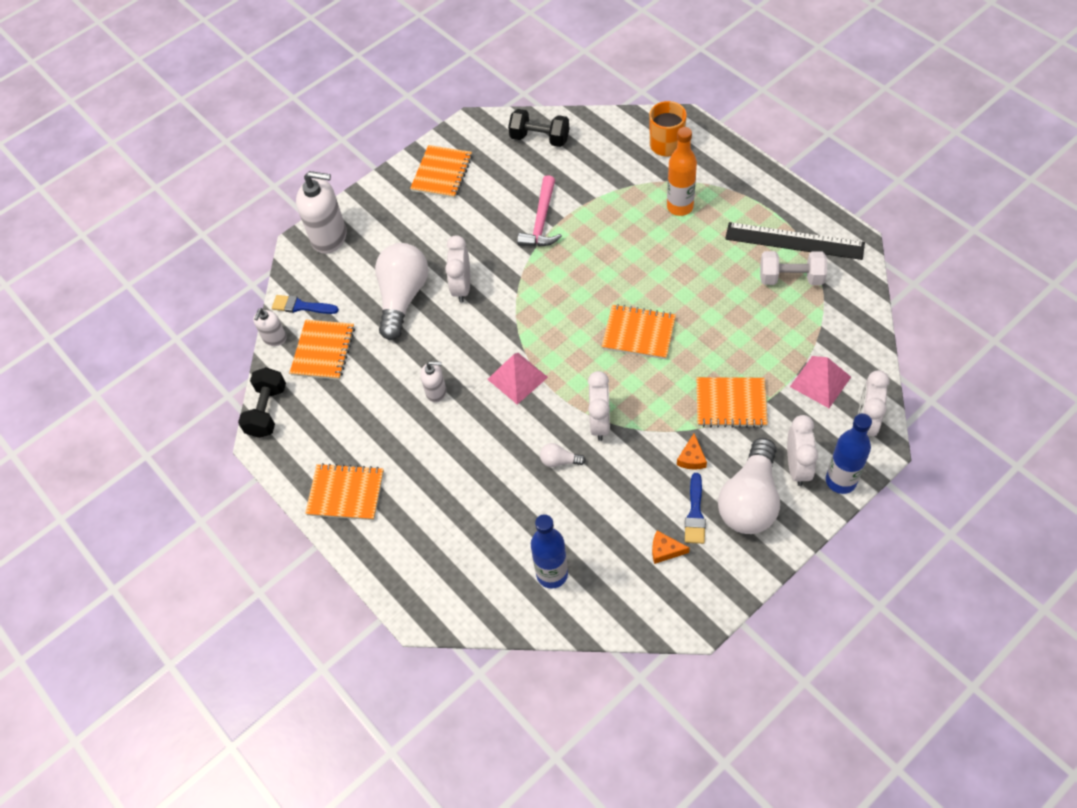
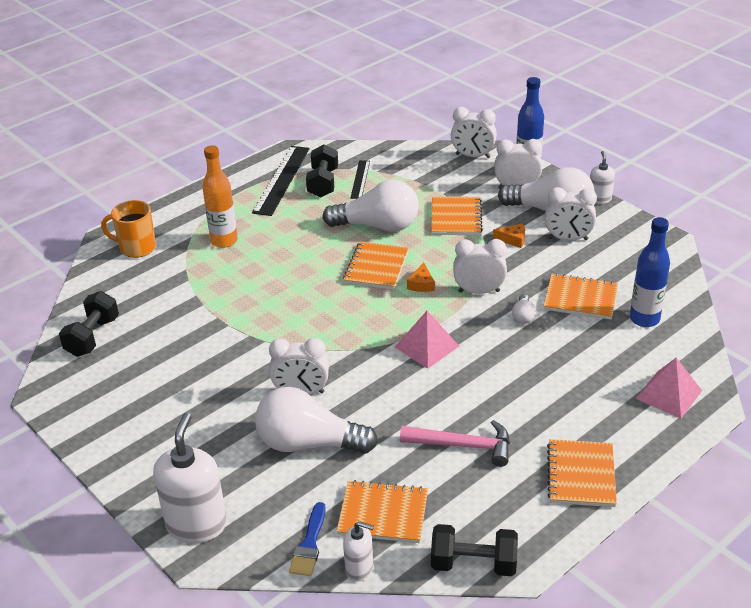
camera: 95 degrees left, 20 degrees down
orange notebook [410,145,472,198] -> orange notebook moved to [543,273,618,320]
white soap dispenser [420,361,446,403] -> white soap dispenser moved to [590,151,615,204]
pink hammer [517,175,562,247] -> pink hammer moved to [400,420,510,467]
orange cheese [652,531,690,564] -> orange cheese moved to [407,263,435,292]
blue brush [685,473,706,544] -> white clock [545,187,597,241]
white dumbbell [760,251,827,285] -> black dumbbell [306,144,338,198]
pink pyramid [790,356,851,408] -> pink pyramid moved to [636,358,702,419]
none -> white light bulb [322,180,419,232]
none -> black ruler [350,160,370,199]

